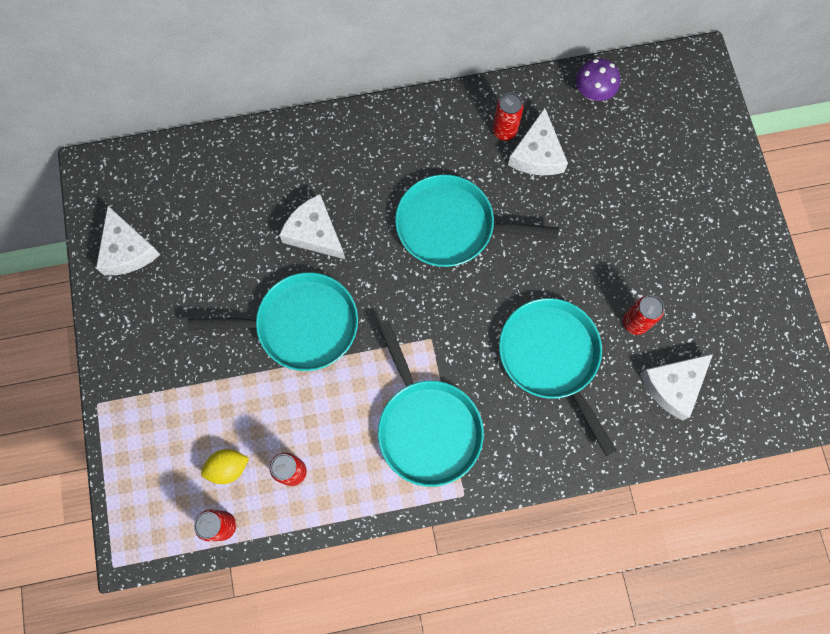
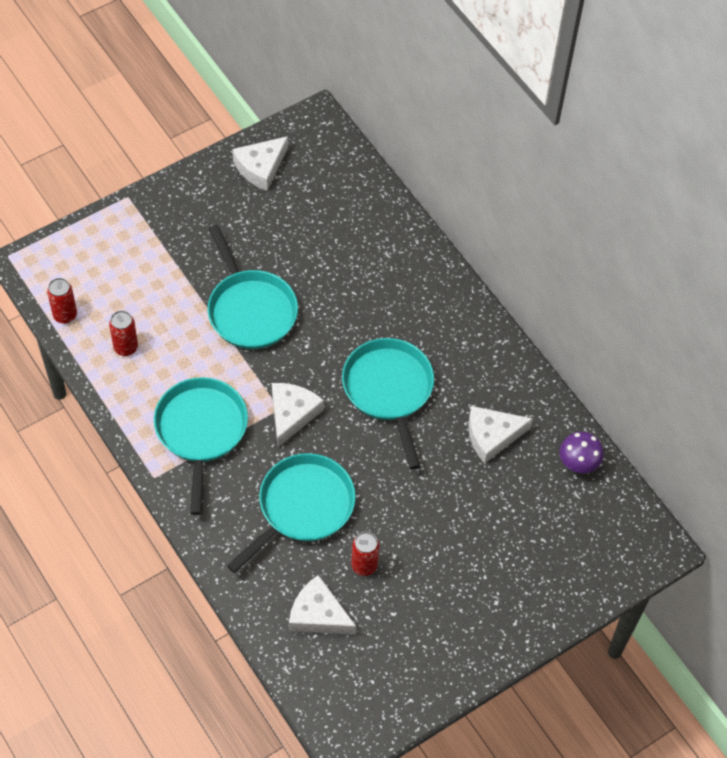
camera: 65 degrees right, 15 degrees down
yellow lemon [201,449,249,484] -> none
white cheese [279,194,345,259] -> white cheese moved to [272,383,324,447]
turquoise pan [378,321,484,487] -> turquoise pan turned 135 degrees clockwise [154,377,248,515]
red can [492,93,524,140] -> none

